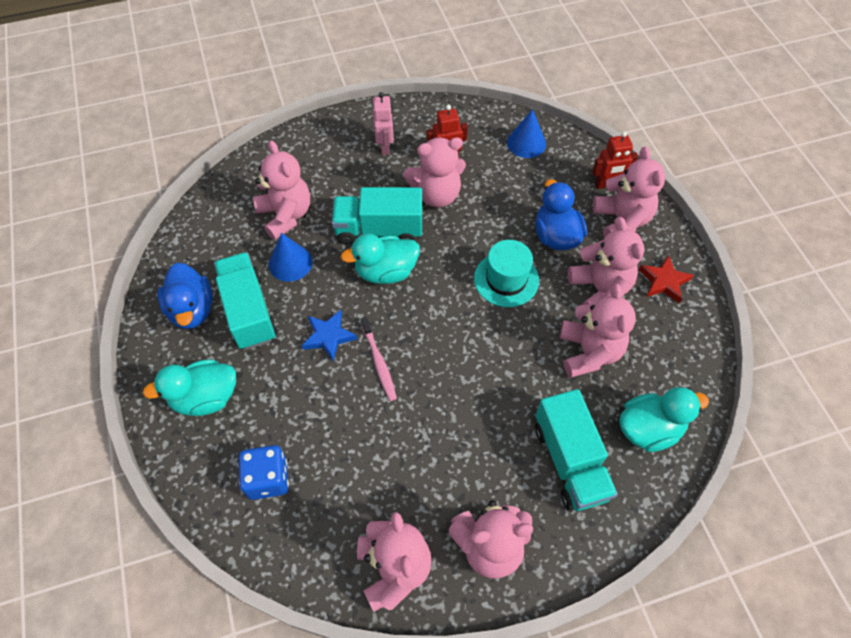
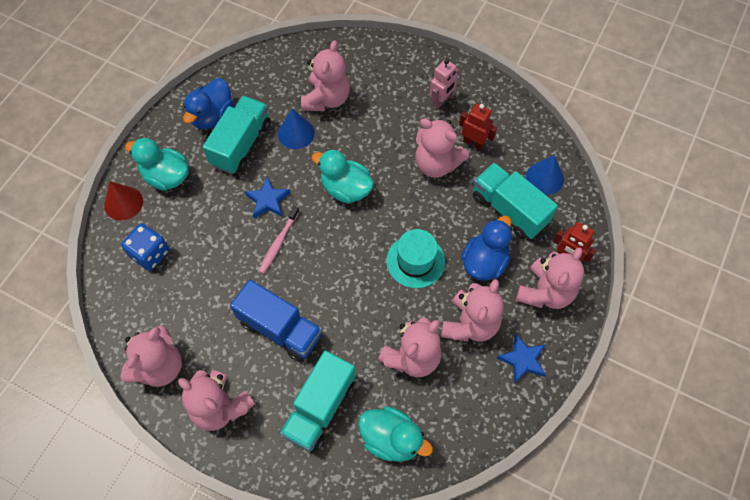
camera: 45 degrees right, 5 degrees up
turquoise truck [332,187,422,245] -> turquoise truck moved to [473,163,558,239]
red star [639,255,694,303] -> blue star [497,334,546,384]
none -> red cone [104,181,143,221]
none -> blue truck [230,280,322,362]

